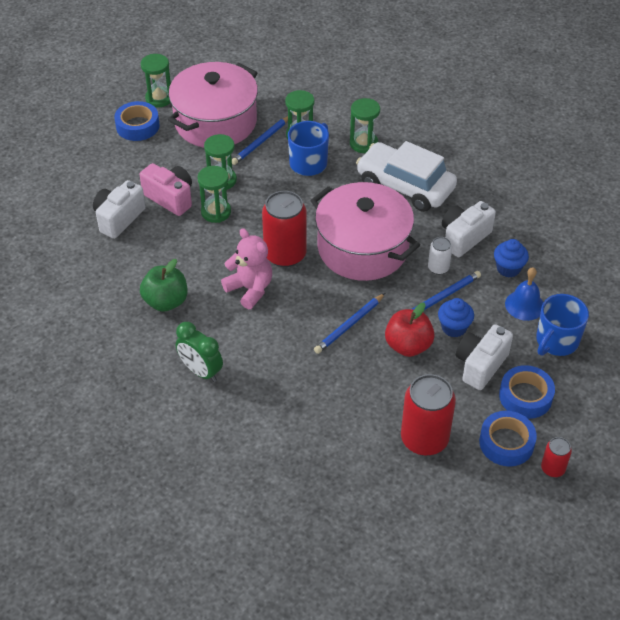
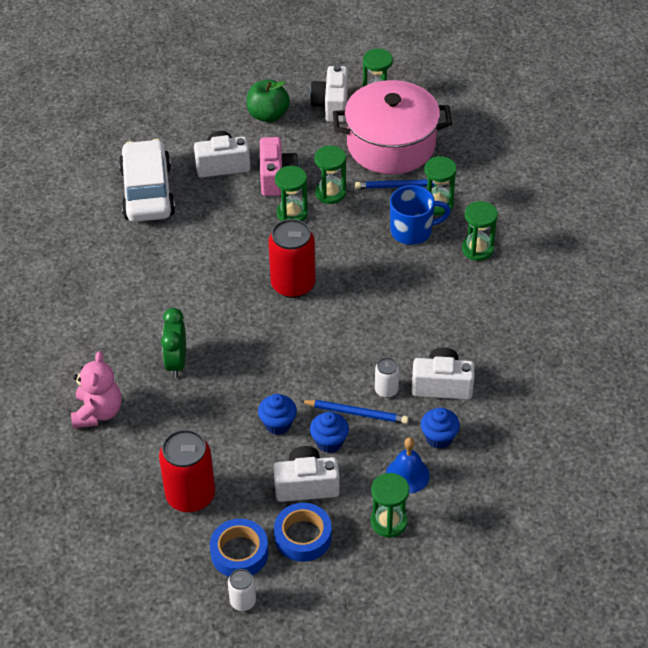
camera: 50 degrees right, 0 degrees up
blue tape [114,101,160,141] -> white camera [310,65,348,122]
green apple [140,259,187,312] -> green apple moved to [247,80,290,122]
green clock [176,322,223,382] -> green clock moved to [161,308,186,378]
pink teddy bear [221,228,272,309] -> pink teddy bear moved to [71,351,122,429]
pink pot [310,182,420,281] -> none
blue pencil [314,293,385,354] -> none
white car [356,141,457,212] -> white car moved to [119,139,175,222]
red apple [385,303,435,357] -> blue cupcake [258,394,297,435]
blue mug [536,294,589,356] -> green hourglass [370,473,409,538]
red can [541,437,572,477] -> white can [228,569,256,611]

